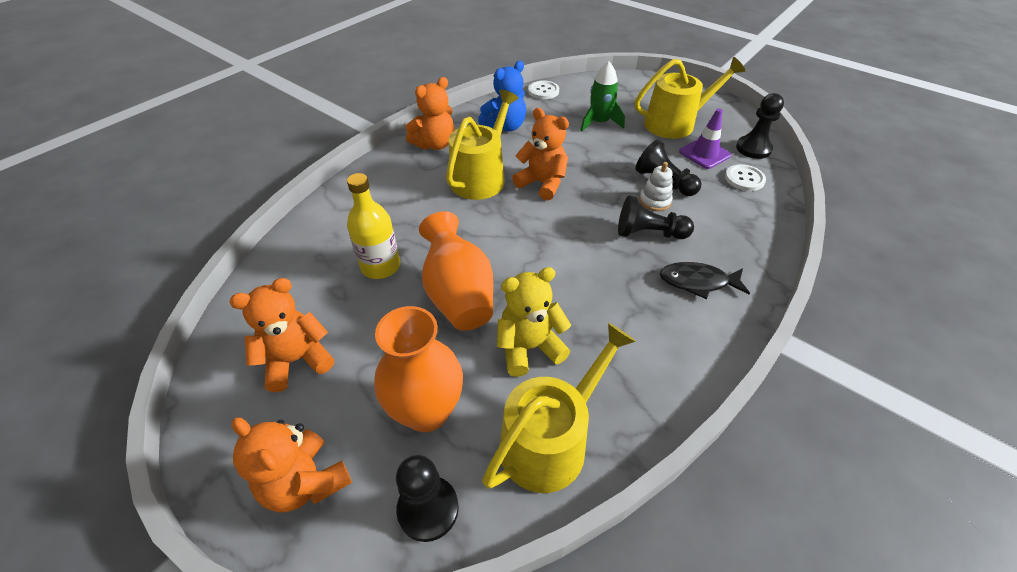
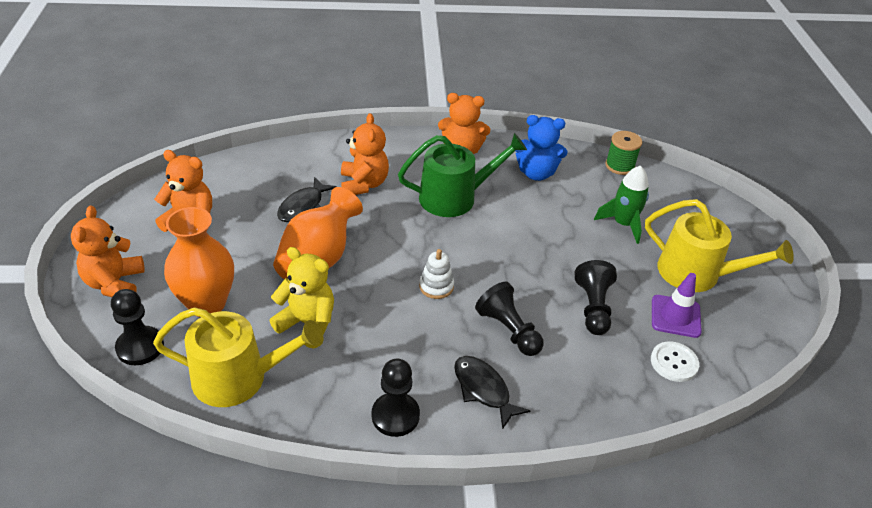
camera: 45 degrees right, 5 degrees down
yellow bottle [347,173,400,279] -> black fish [277,177,337,222]
yellow watering can [446,90,518,200] -> green watering can [398,133,527,217]
orange teddy bear [512,108,569,200] -> orange teddy bear moved to [341,113,389,195]
white button [528,81,559,99] -> green spool [605,131,642,175]
white stacking toy [639,162,673,211] -> white stacking toy moved to [419,249,454,299]
black pawn [736,93,784,159] -> black pawn moved to [372,359,420,437]

